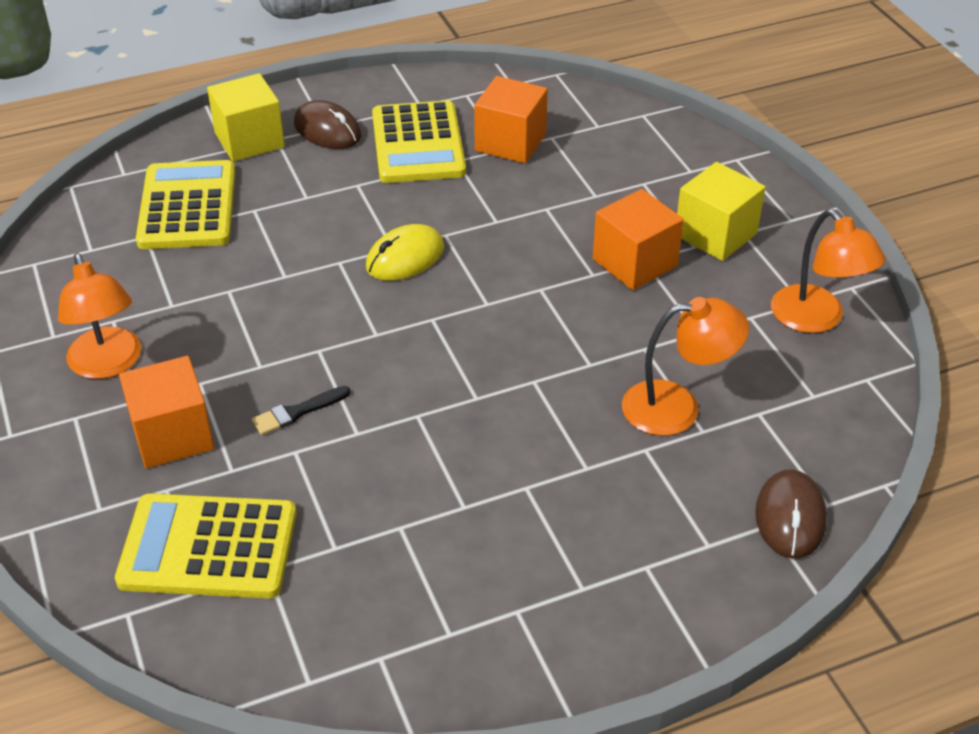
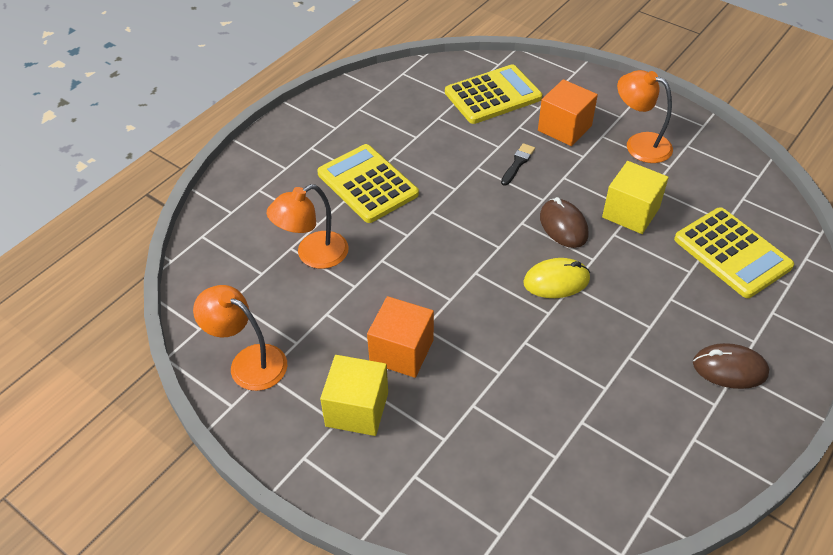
camera: 150 degrees right, 5 degrees up
yellow cube [207,73,285,162] -> yellow cube moved to [602,161,669,234]
yellow mouse [366,224,444,281] -> yellow mouse turned 60 degrees clockwise [523,258,590,298]
yellow calculator [372,100,466,183] -> yellow calculator moved to [317,144,419,223]
orange cube [474,76,548,164] -> none
brown mouse [755,469,827,558] -> brown mouse moved to [540,197,589,248]

